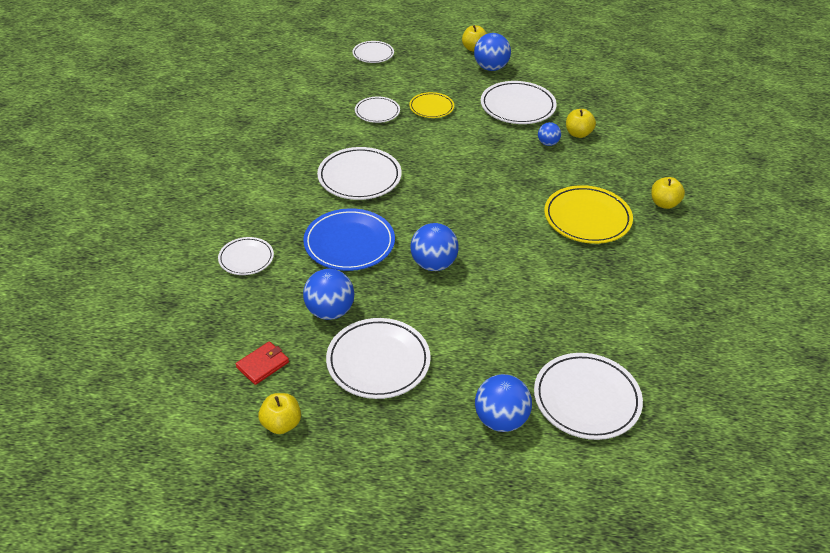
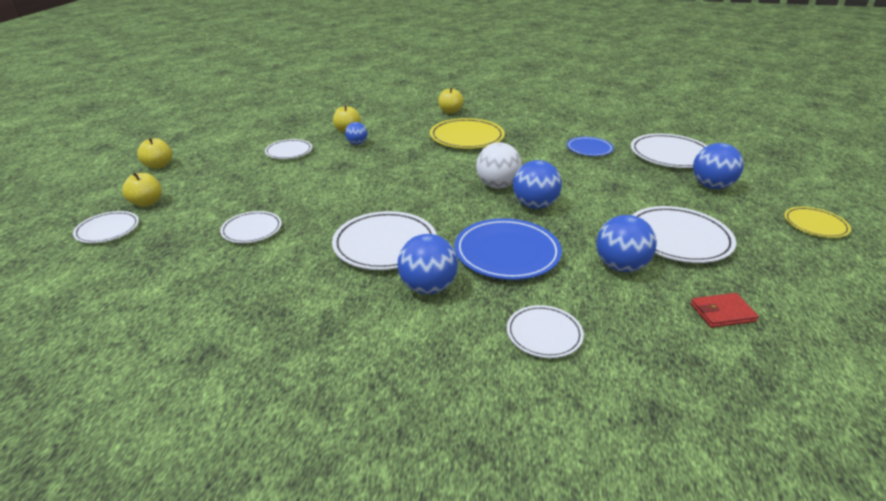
camera: 85 degrees left, 10 degrees down
red wallet [236,341,289,385] -> red wallet turned 60 degrees counterclockwise [691,293,759,328]
yellow apple [258,393,301,434] -> yellow apple moved to [122,172,162,207]
yellow plate [409,92,454,118] -> yellow plate moved to [784,207,851,238]
blue ball [474,33,511,71] -> blue ball moved to [397,234,458,294]
white plate [480,81,557,124] -> white plate [265,139,312,159], size x0.59
none -> white ball [476,142,522,188]
none -> blue plate [567,137,614,156]

